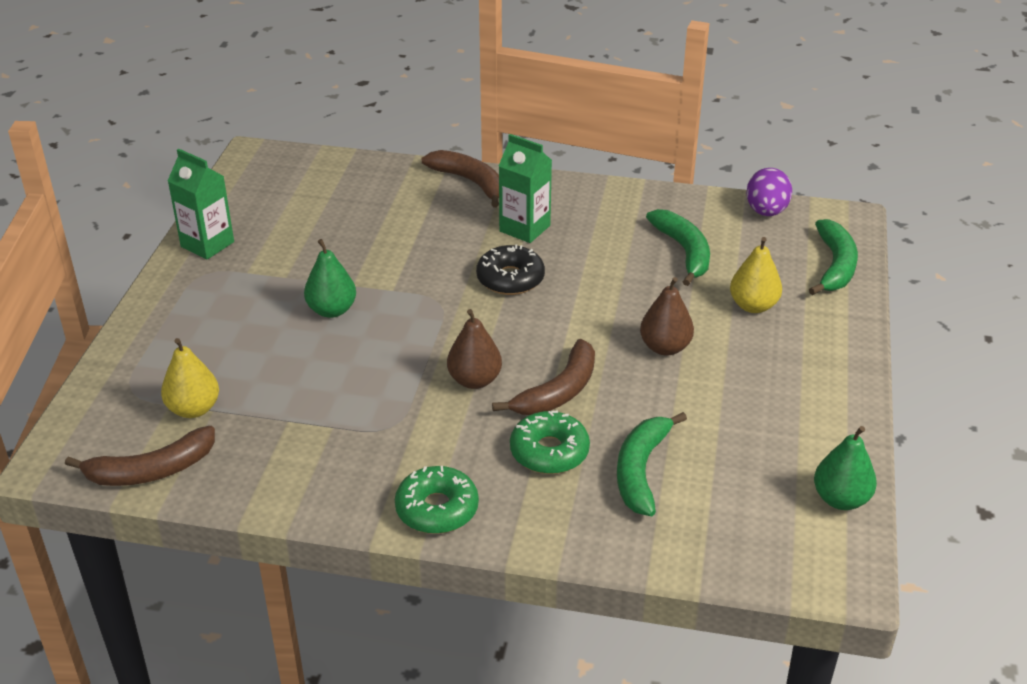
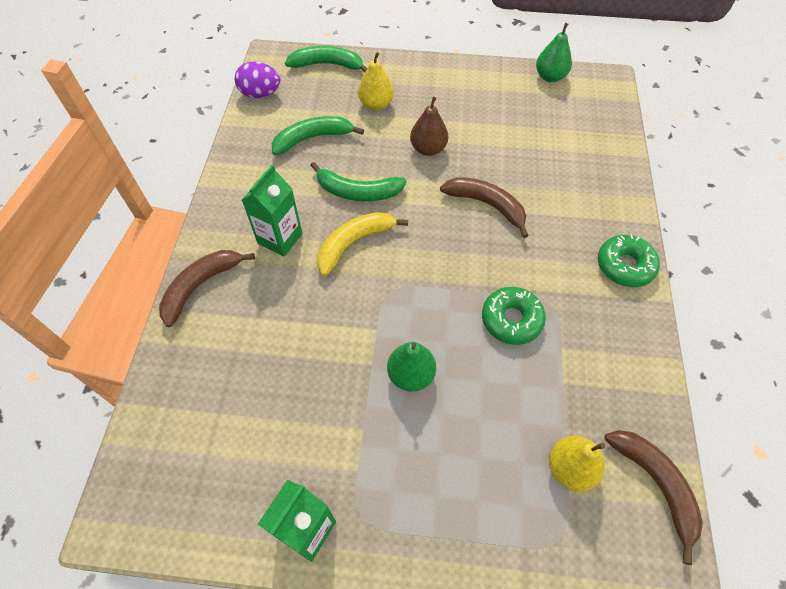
camera: 95 degrees left, 20 degrees up
brown pear [447,309,502,389] -> none
black donut [476,245,545,295] -> yellow banana [317,212,408,276]
green donut [510,411,590,474] -> green donut moved to [482,287,546,345]
green banana [617,412,687,516] -> green banana moved to [310,162,406,201]

